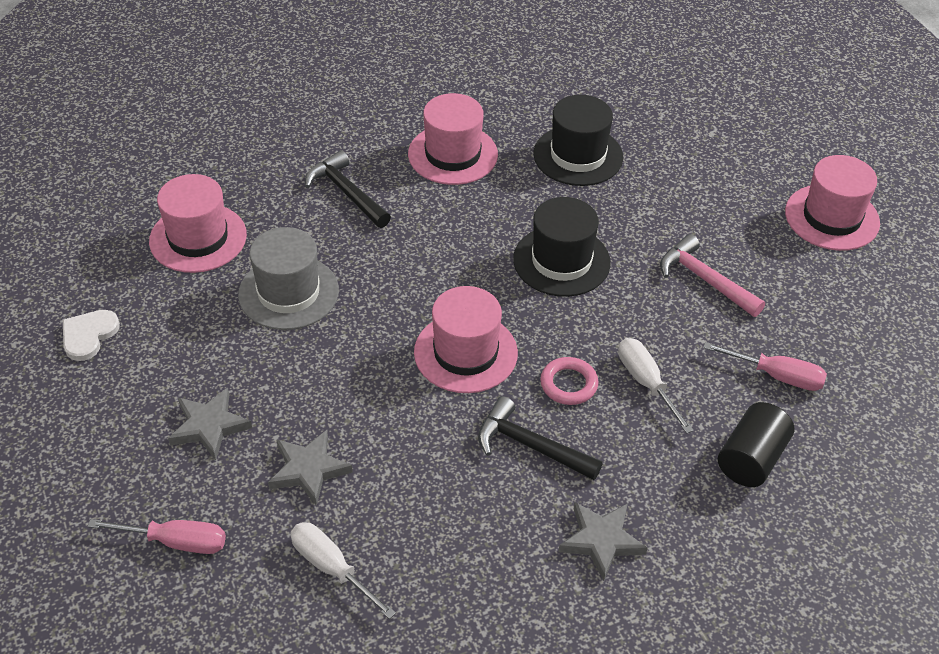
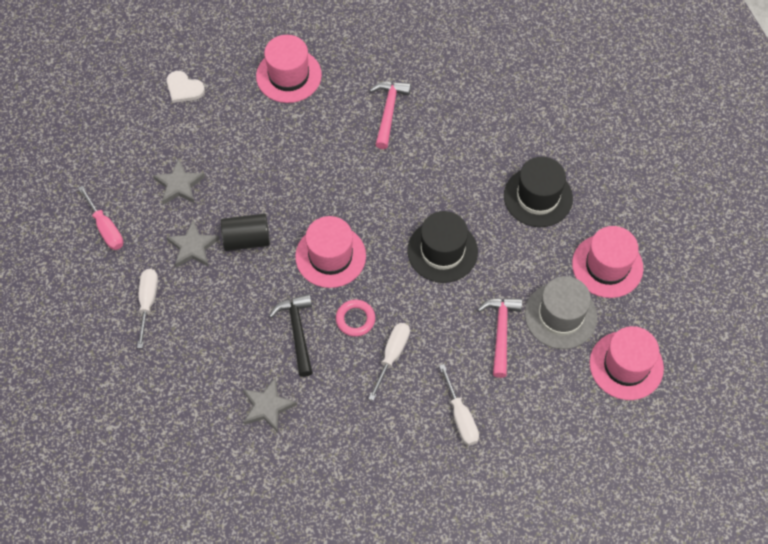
camera: 50 degrees right, 15 degrees up
white heart [63,310,120,361] -> white heart turned 135 degrees counterclockwise [166,71,205,103]
grey hat [238,227,339,330] -> grey hat moved to [525,276,597,349]
black hammer [305,150,391,228] -> pink hammer [369,82,411,149]
pink hat [408,93,498,185] -> pink hat moved to [572,226,643,298]
pink screwdriver [703,342,827,391] -> white screwdriver [439,364,479,446]
black cylinder [718,402,794,487] -> black cylinder moved to [221,214,270,251]

